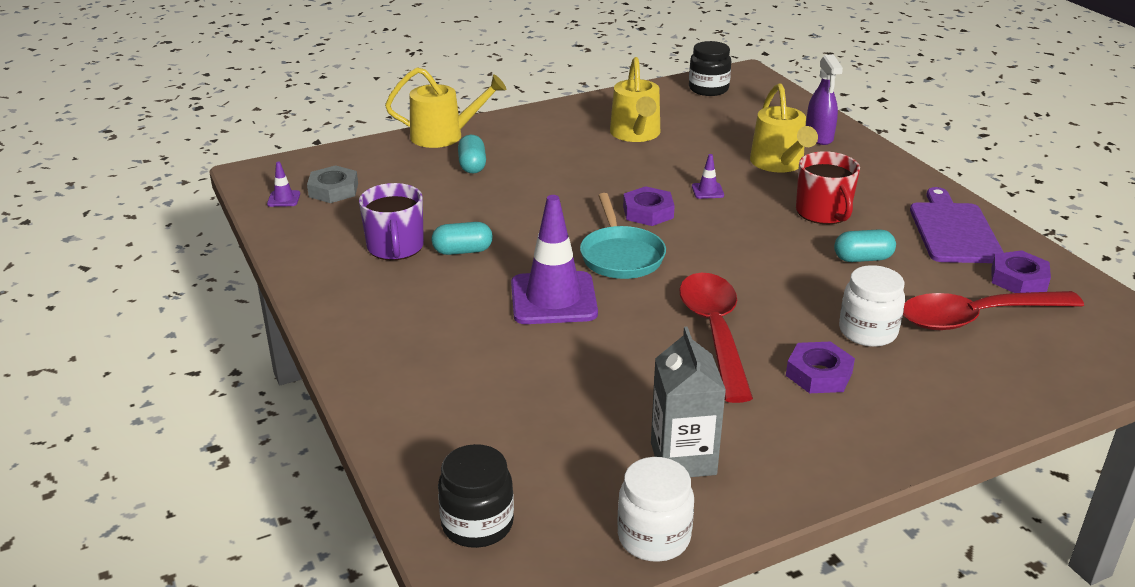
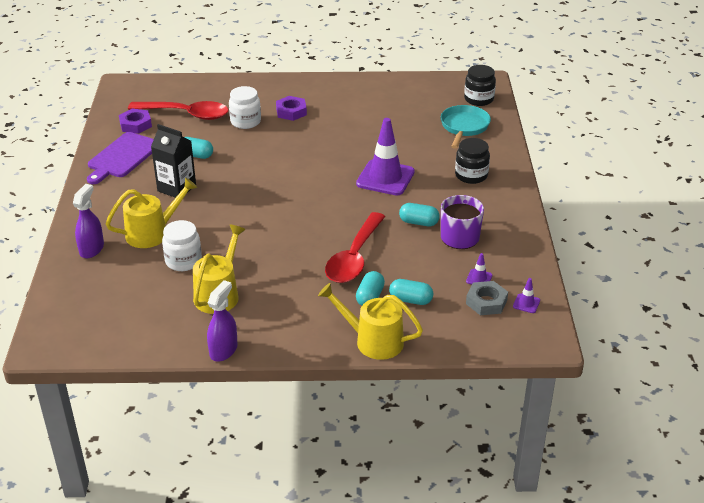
camera: 155 degrees left, 5 degrees up
turquoise pan [580,193,666,279] -> turquoise pan moved to [441,105,491,149]
white jar [617,457,694,562] -> white jar moved to [162,220,202,271]
purple nut [623,186,675,226] -> none
grey carton [651,327,726,477] -> none
red spoon [679,273,753,403] -> red spoon moved to [325,212,385,283]
black jar [689,41,731,96] -> black jar moved to [455,138,490,184]
purple traffic cone [692,154,724,199] -> purple traffic cone moved to [466,253,492,284]
yellow watering can [750,83,818,173] -> yellow watering can turned 45 degrees clockwise [106,177,197,248]
red mug [796,151,860,224] -> black carton [151,124,196,198]
none -> purple spray bottle [207,280,238,362]
none -> turquoise capsule [389,279,433,305]

